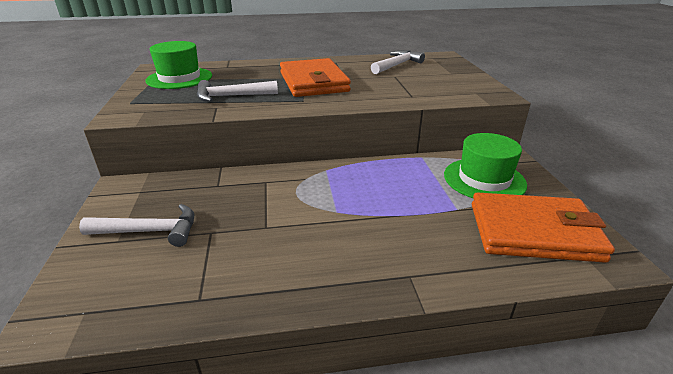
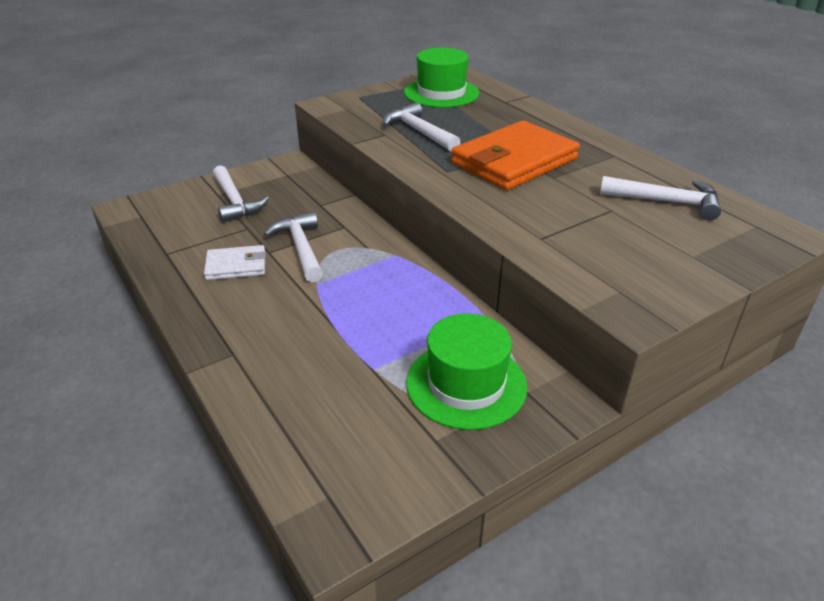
camera: 65 degrees right, 5 degrees up
orange wallet [472,192,615,263] -> none
none -> white wallet [204,245,266,280]
none -> white hammer [264,212,323,282]

